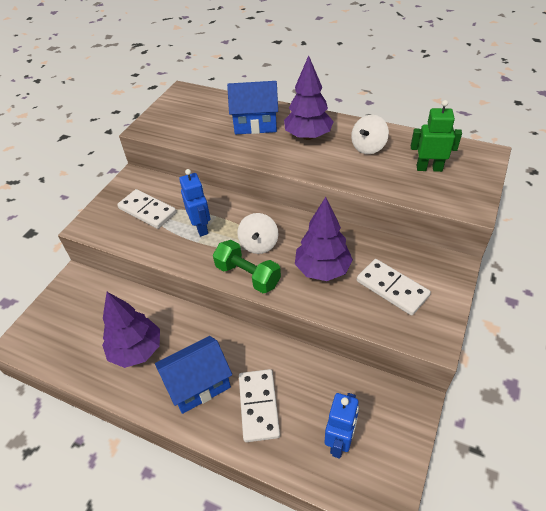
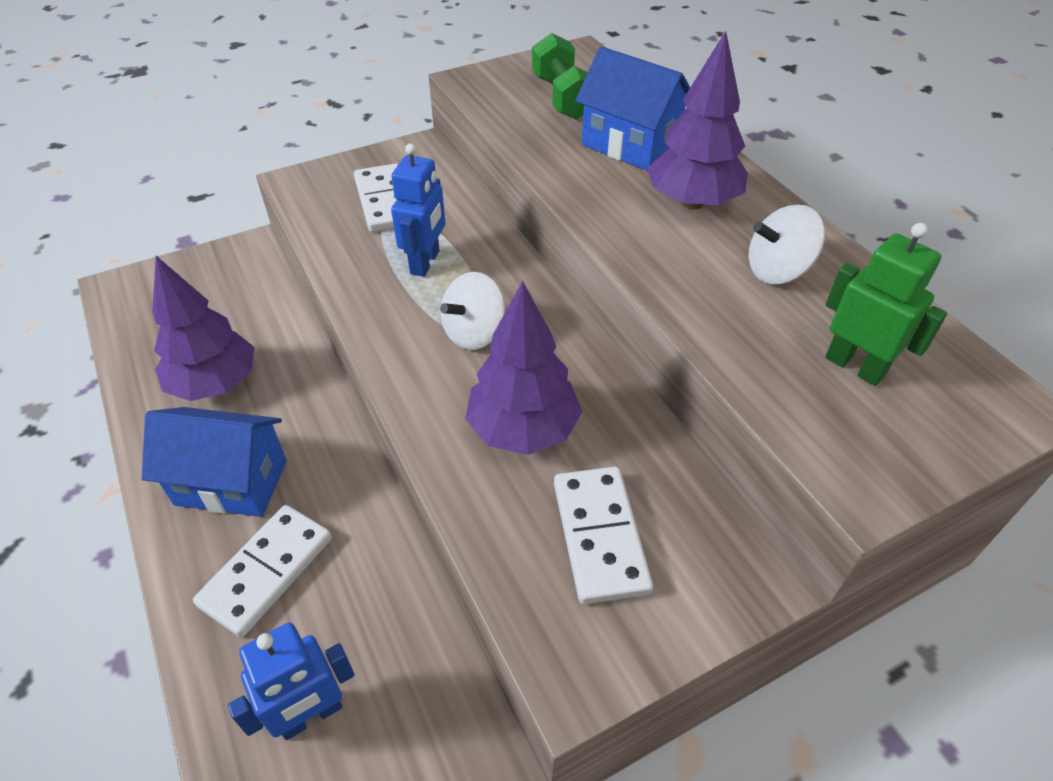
camera: 35 degrees right, 0 degrees up
green dumbbell [213,240,281,293] -> green dumbbell moved to [532,33,588,120]

